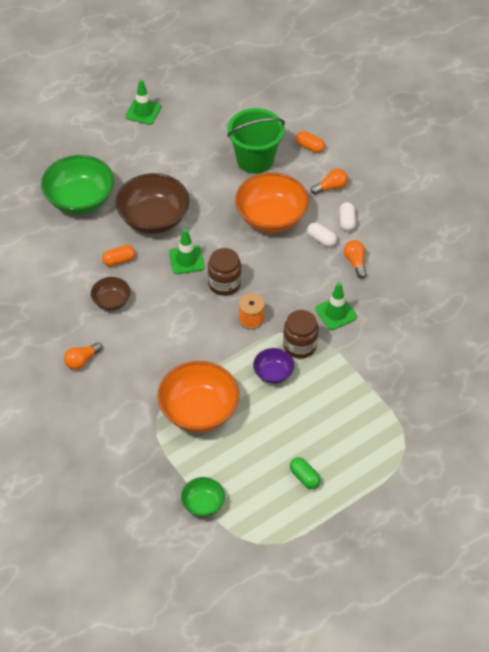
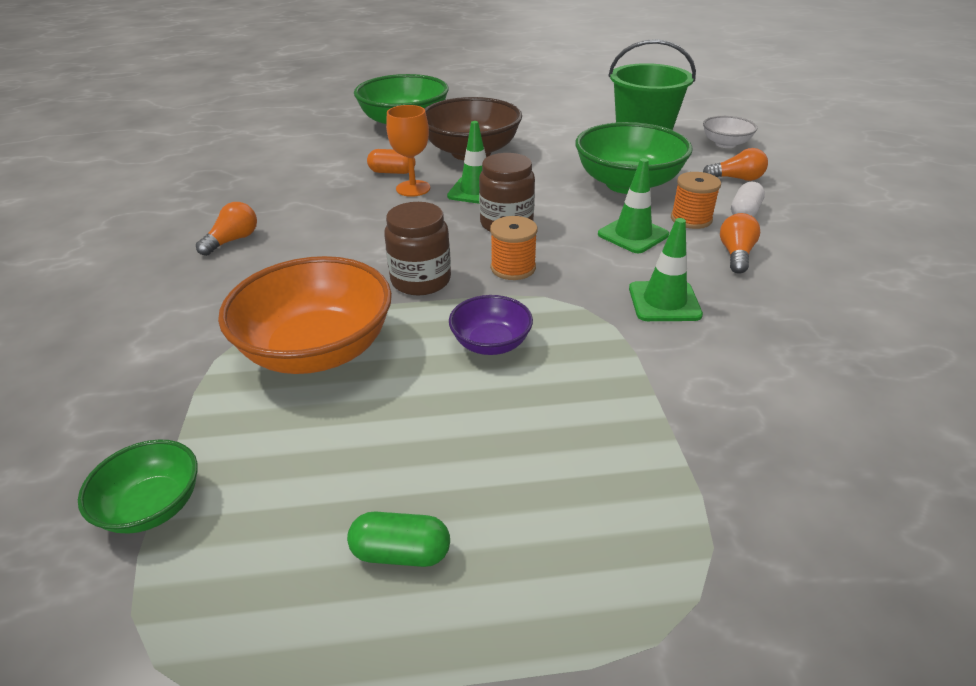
camera: 30 degrees right, 15 degrees down
orange light bulb [64,342,102,370] -> orange light bulb turned 135 degrees clockwise [196,202,257,256]
brown bowl [91,277,131,310] -> none
green traffic cone [126,79,161,125] -> green traffic cone moved to [598,158,669,253]
orange bowl [235,172,309,233] -> green bowl [576,122,693,194]
brown jar [283,310,318,359] -> brown jar moved to [384,202,451,295]
green capsule [290,457,321,489] -> green capsule turned 75 degrees counterclockwise [347,512,450,567]
orange capsule [296,131,325,153] -> white bowl [703,116,758,148]
white capsule [307,223,337,247] -> orange spool [671,172,721,229]
none -> orange goblet [386,105,430,197]

